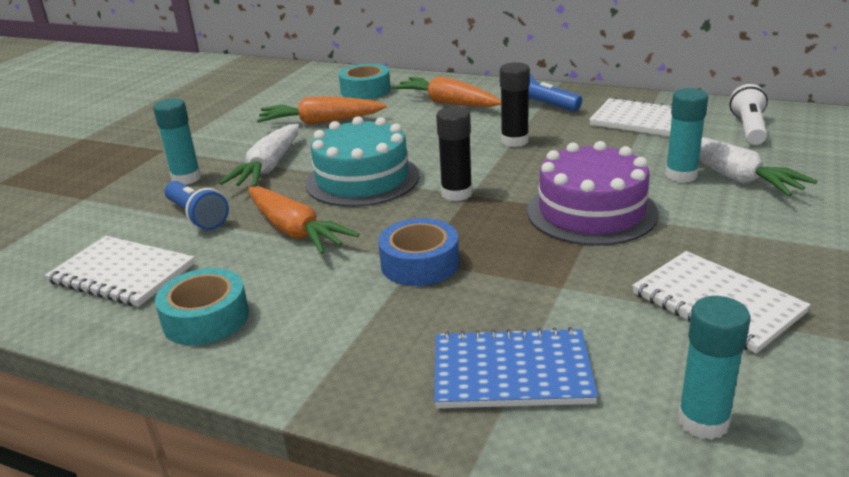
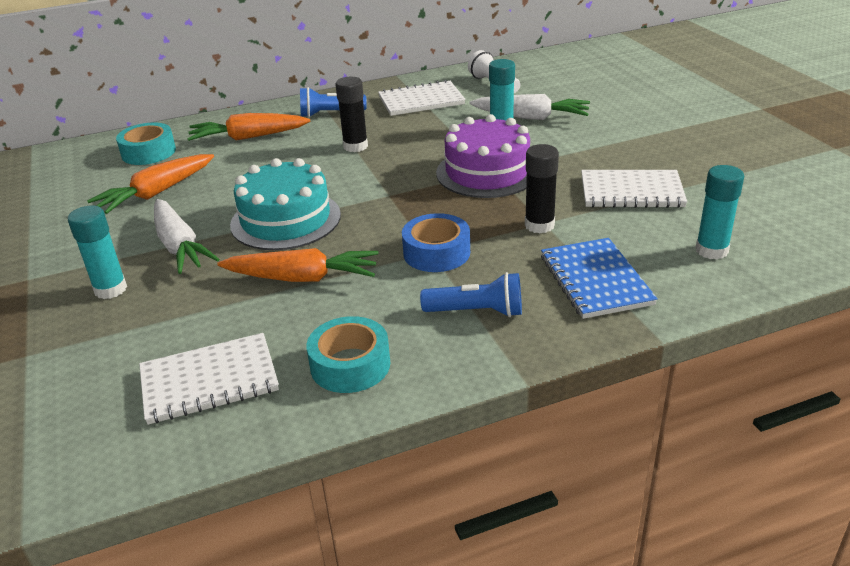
camera: 45 degrees left, 5 degrees up
blue flashlight [165,181,229,230] -> blue flashlight moved to [420,272,522,317]
blue notebook [434,327,598,408] -> blue notebook turned 60 degrees counterclockwise [541,238,658,319]
black glue stick [436,107,473,201] -> black glue stick moved to [525,144,559,233]

